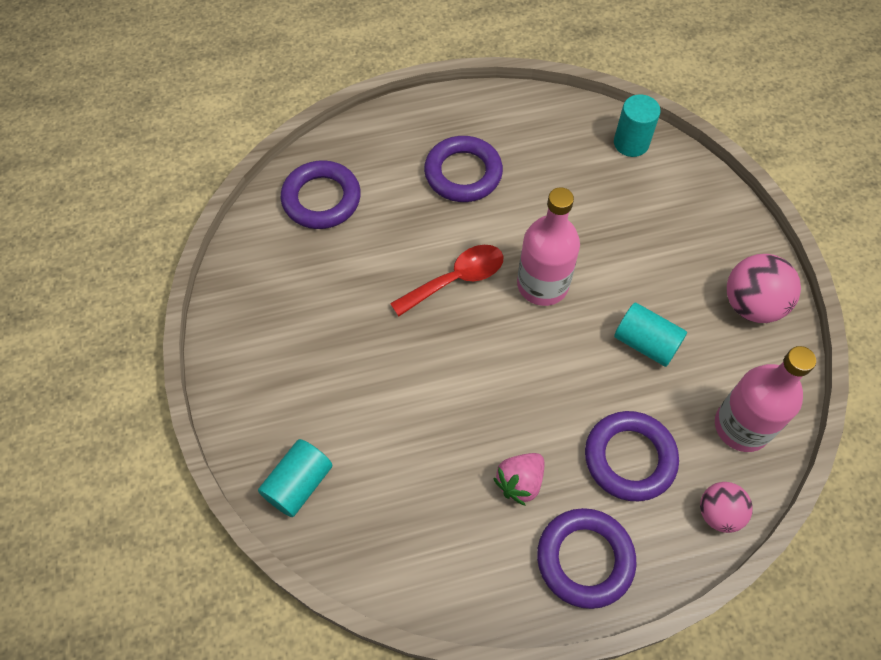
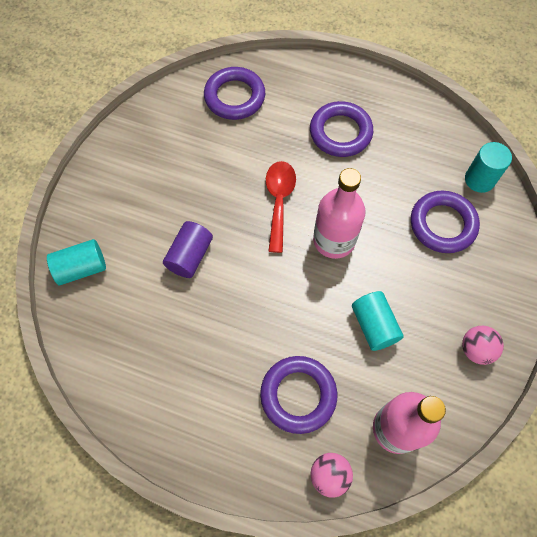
camera: 35 degrees right, 5 degrees up
red spoon [390,245,503,317] -> red spoon turned 90 degrees counterclockwise [266,161,296,253]
pink strawberry [493,453,544,506] -> none
purple ring [537,508,636,609] -> purple ring moved to [411,190,480,253]
pink ball [727,254,801,323] -> pink ball [462,326,504,365], size x0.64
none -> purple cylinder [163,221,213,278]

